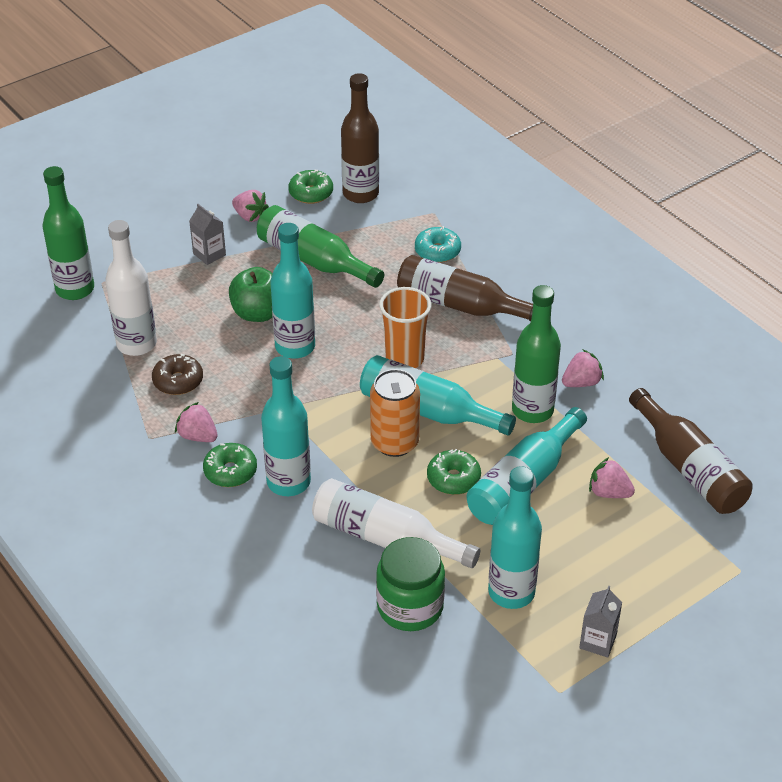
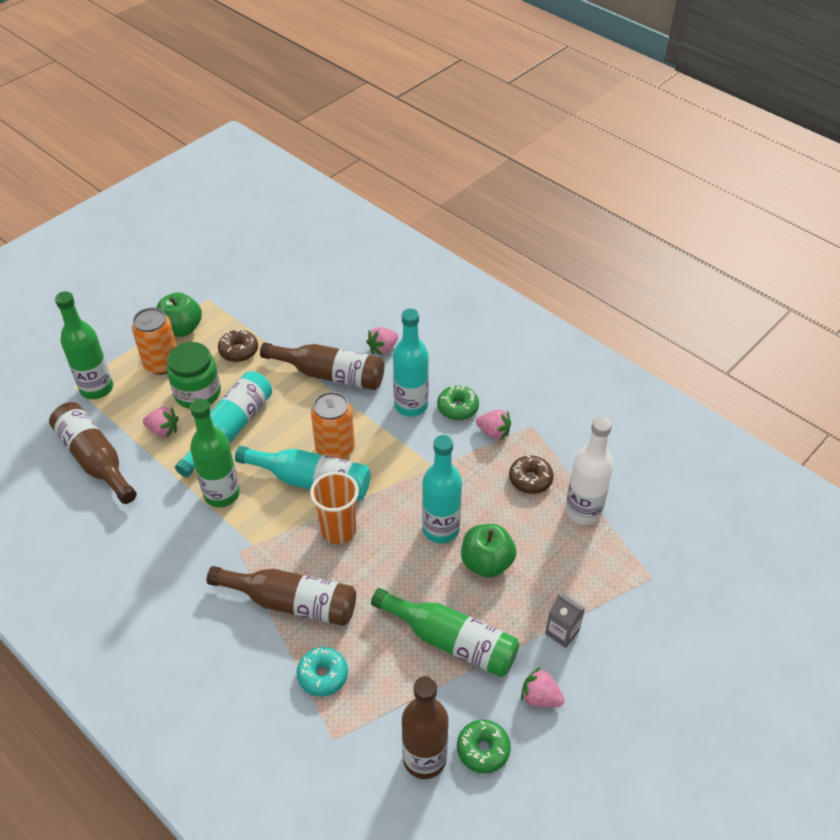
camera: 170 degrees right, 5 degrees up
green bottle [43,166,94,300] -> green bottle moved to [55,291,113,399]
white bottle [312,478,480,568] -> brown bottle [260,342,384,390]
green jar [376,537,445,631] -> green jar moved to [167,342,221,409]
green donut [427,449,481,495] -> none
turquoise bottle [488,466,542,609] -> brown donut [218,329,258,362]
pink strawberry [562,349,604,387] -> pink strawberry moved to [366,327,398,356]
grey carton [579,586,622,658] -> green apple [156,292,202,337]
none -> orange can [132,308,177,375]

